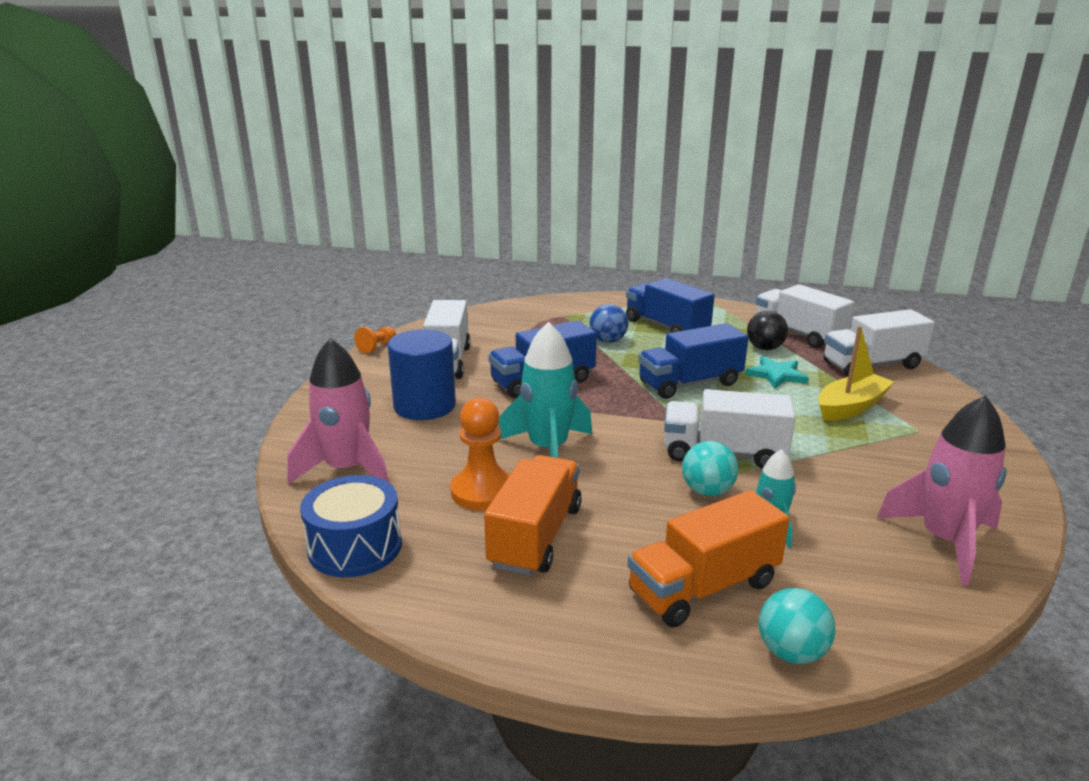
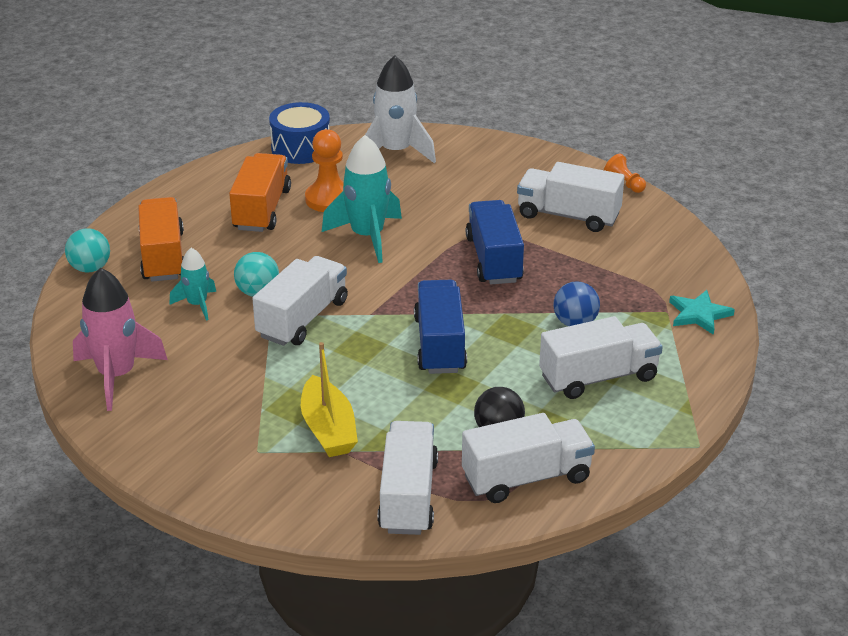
camera: 110 degrees right, 10 degrees up
pink rocket [287,338,389,484] -> white rocket [365,55,436,163]
blue cylinder [388,329,456,420] -> none
orange truck [484,455,582,576] -> orange truck turned 120 degrees counterclockwise [229,153,291,232]
blue truck [626,278,714,333] -> white truck [539,316,663,399]
turquoise star [745,356,809,389] -> turquoise star moved to [669,290,735,335]

